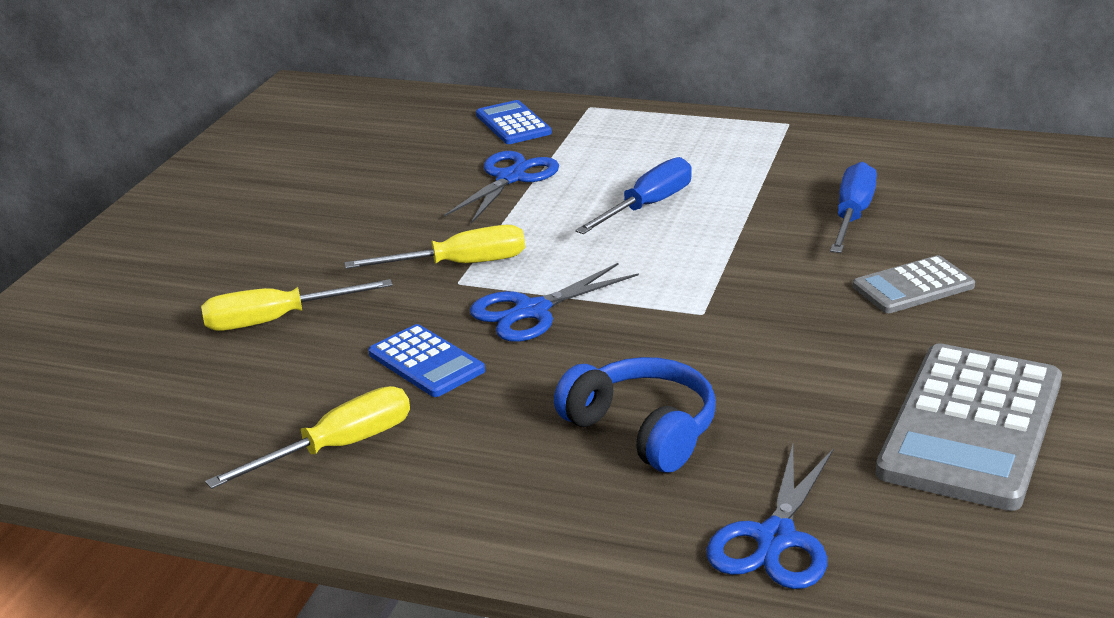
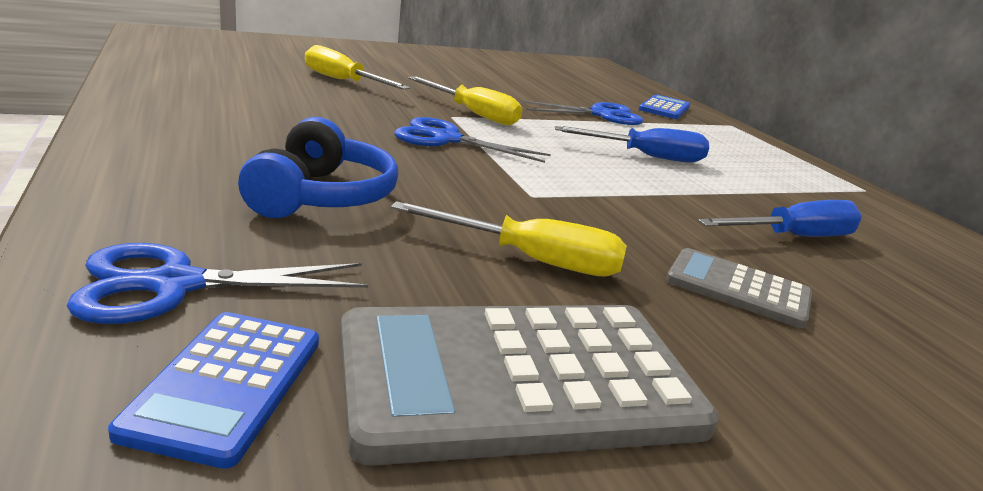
camera: 45 degrees right, 5 degrees down
yellow screwdriver [205,386,410,489] -> yellow screwdriver moved to [391,201,627,277]
blue calculator [368,324,485,397] -> blue calculator moved to [108,312,319,469]

